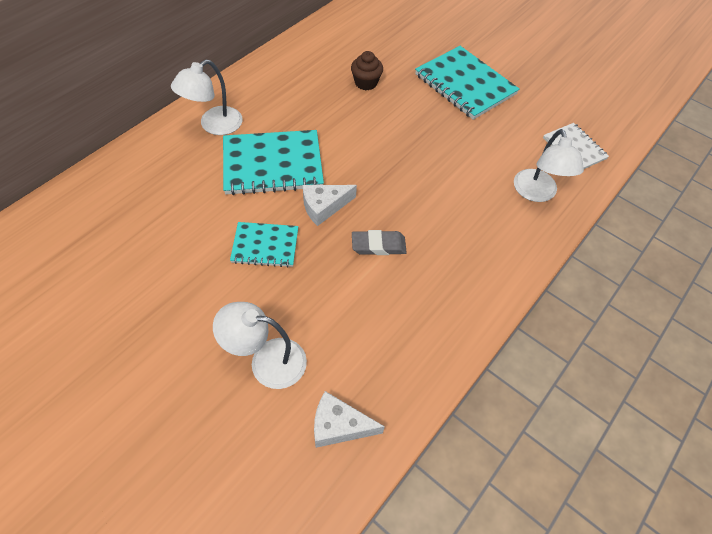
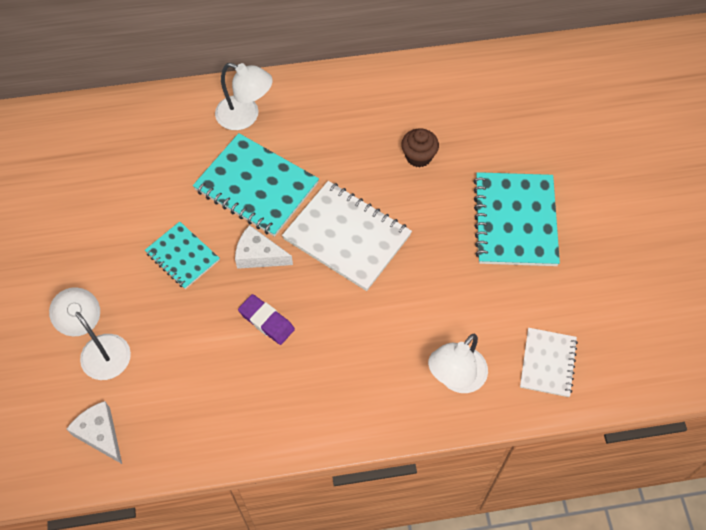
camera: 45 degrees right, 5 degrees up
white lamp [171,60,243,135] -> white lamp turned 150 degrees counterclockwise [215,63,273,130]
grey eraser [352,230,407,255] -> purple eraser [238,294,295,345]
none -> white notebook [282,181,412,291]

